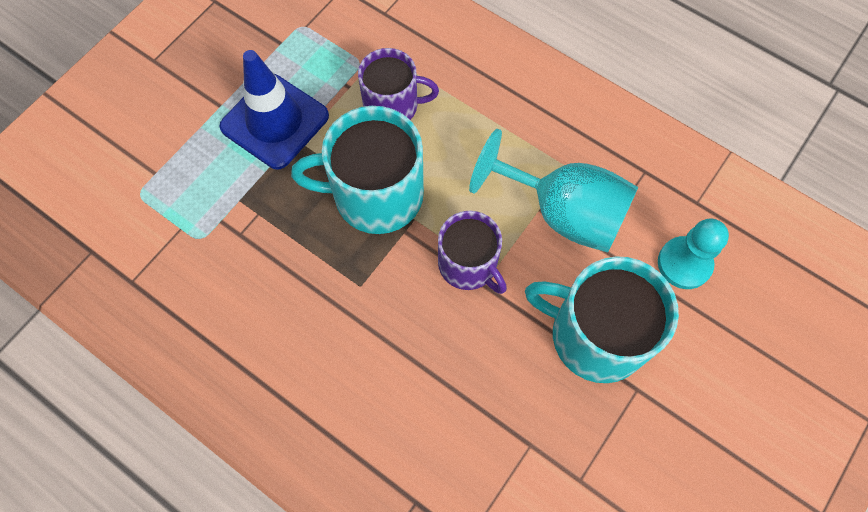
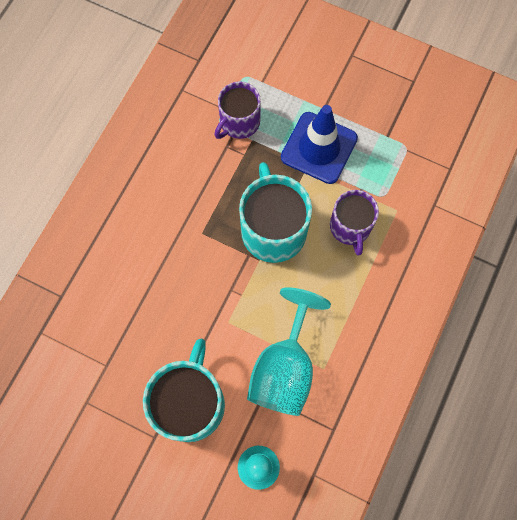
camera: 80 degrees right, 5 degrees up
purple mug [438,211,507,294] -> purple mug moved to [214,81,261,139]

